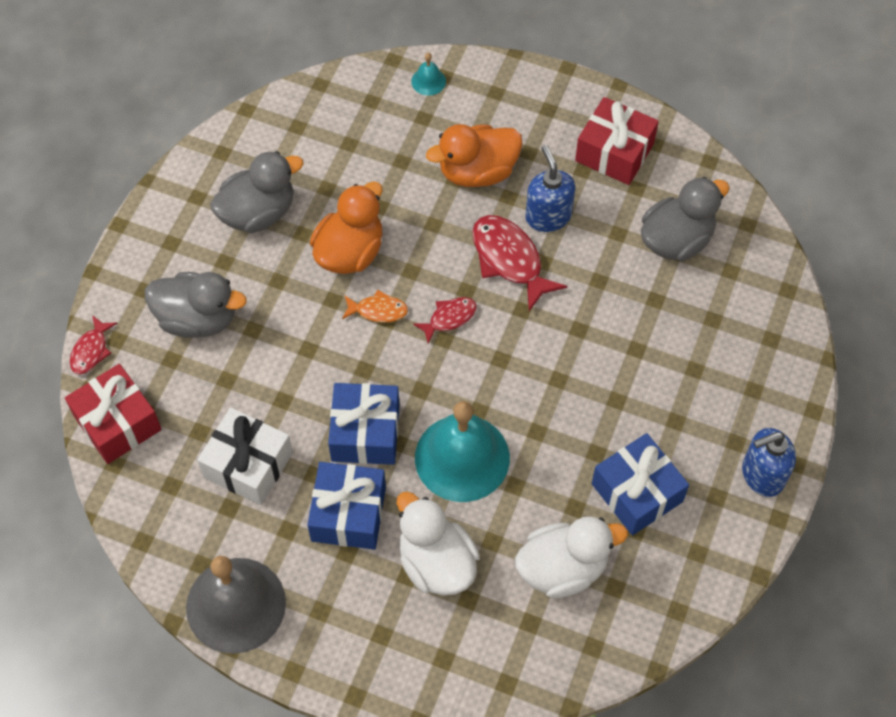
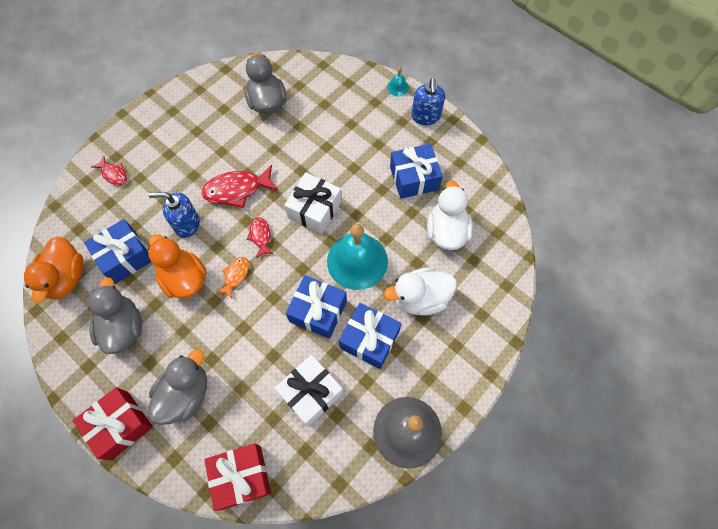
camera: 70 degrees left, 5 degrees up
red fish [70,315,117,374] -> red fish moved to [91,156,127,185]
turquoise bell [411,53,446,96] -> turquoise bell moved to [387,67,409,96]
orange duck [426,124,523,187] -> orange duck moved to [24,236,83,303]
blue soap dispenser [525,145,575,232] -> blue soap dispenser moved to [149,192,200,238]
red gift [575,97,659,185] -> red gift moved to [73,387,153,460]
none -> blue gift [84,219,151,284]
none -> white gift [284,172,342,234]

